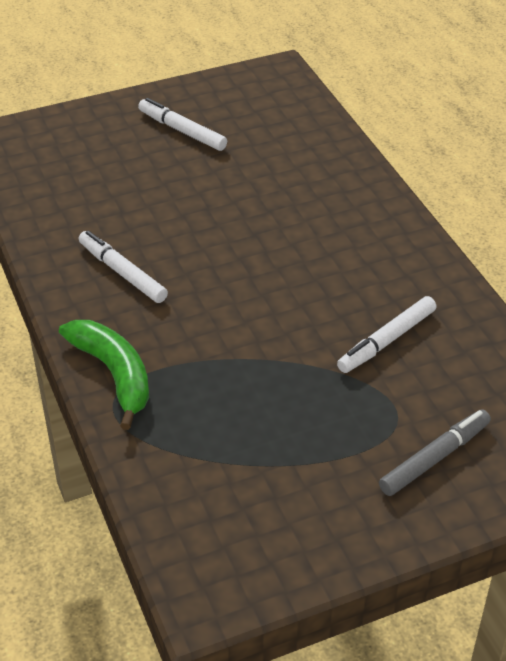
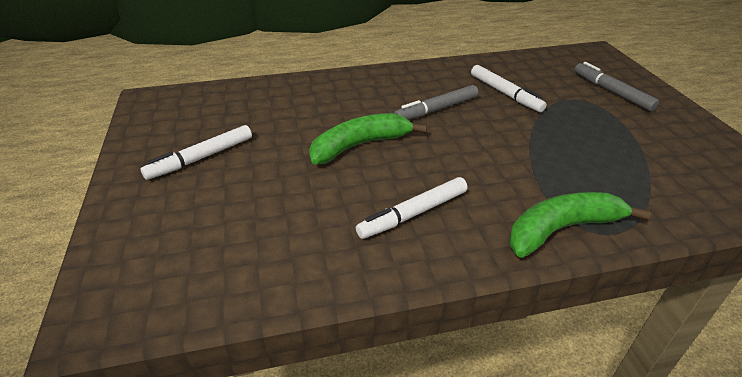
camera: 80 degrees left, 5 degrees down
none -> green banana [309,113,427,165]
none -> grey marker [394,85,478,120]

